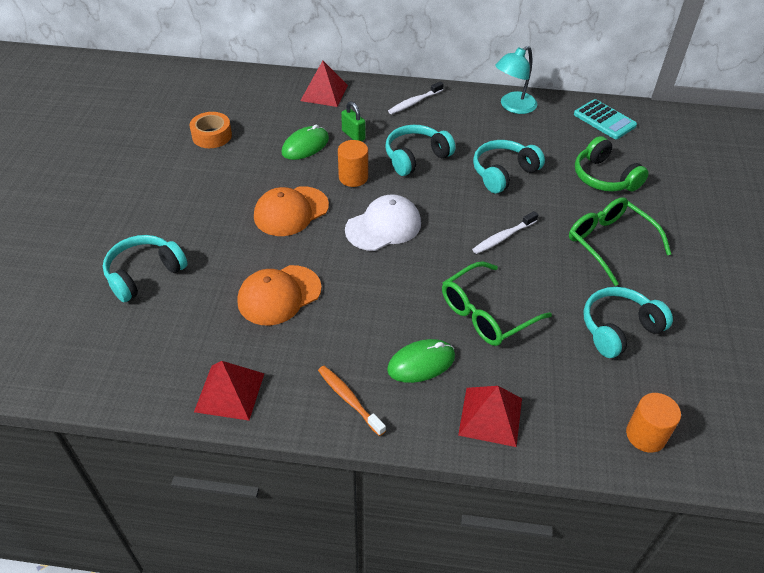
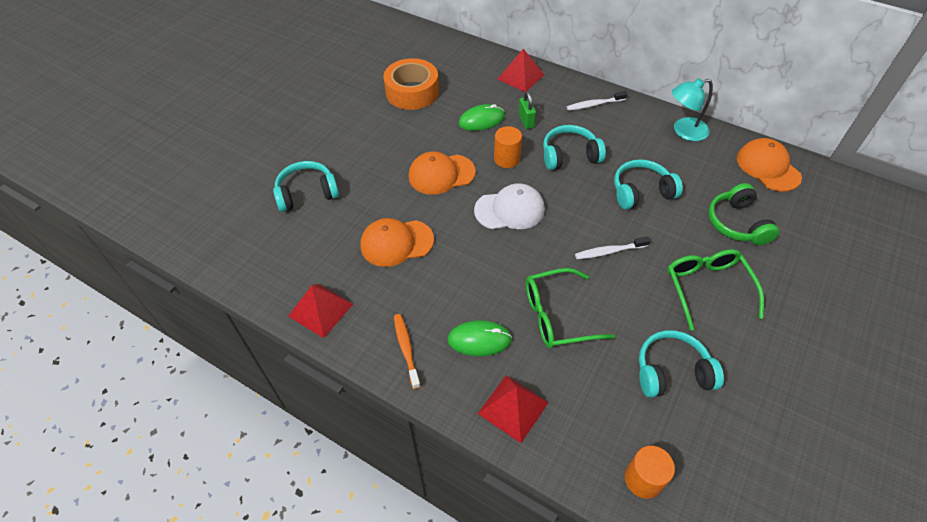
camera: 25 degrees right, 5 degrees up
orange tape [190,112,232,148] -> orange tape [383,58,439,110], size x1.60
turquoise calculator [574,99,637,139] -> orange cap [737,138,802,192]

